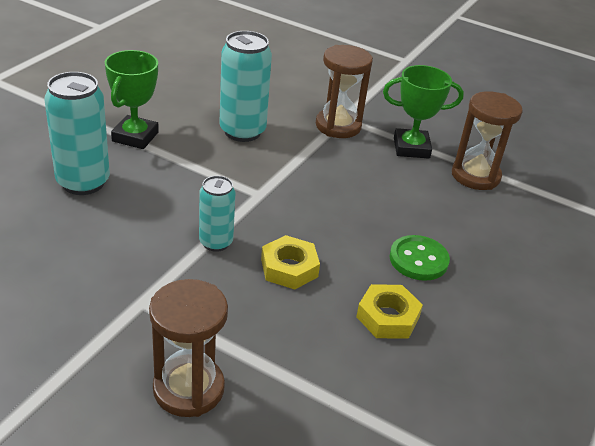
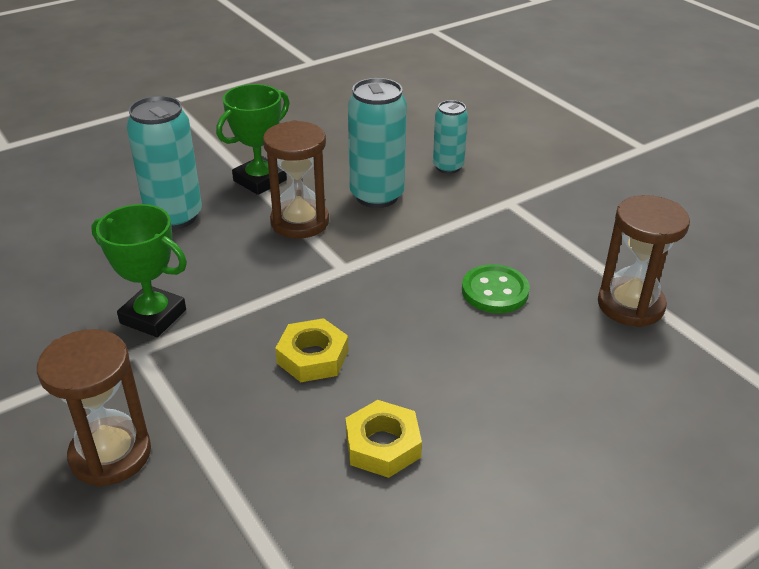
camera: 30 degrees right, 0 degrees up
turquoise can [199,176,235,252] -> turquoise can moved to [433,100,468,174]
brown hourglass [316,45,373,138] -> brown hourglass moved to [263,120,329,239]
green trophy [383,65,464,159] -> green trophy moved to [91,204,187,337]
green button [390,235,450,281] -> green button moved to [462,264,530,313]

